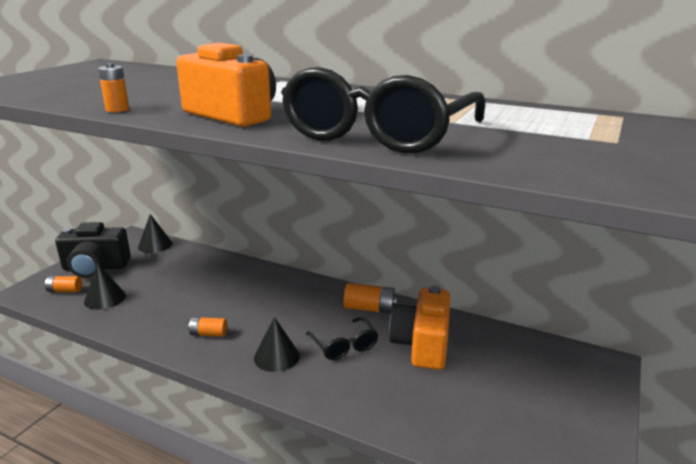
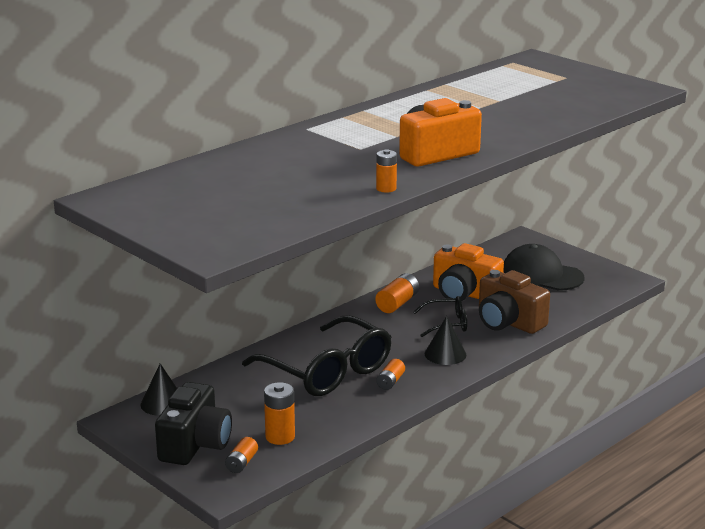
camera: 70 degrees left, 0 degrees up
black cone [84,263,126,310] -> orange battery [264,382,295,445]
black glasses [281,67,485,153] -> black glasses moved to [242,315,391,396]
none -> brown camera [479,270,550,334]
none -> black cap [503,244,585,291]

